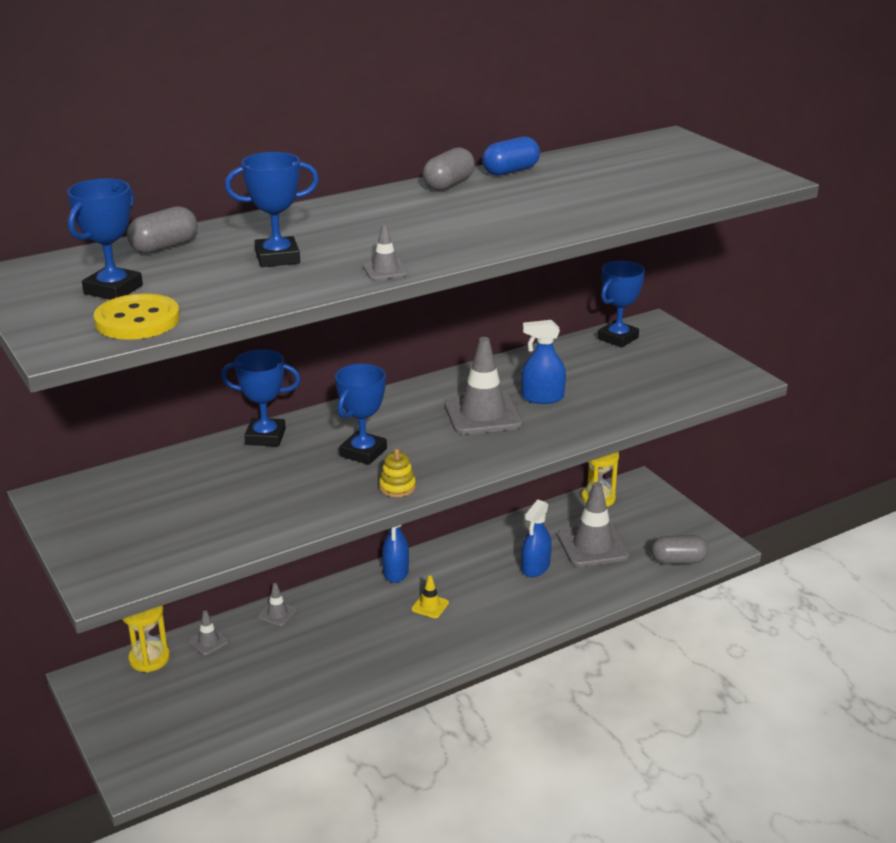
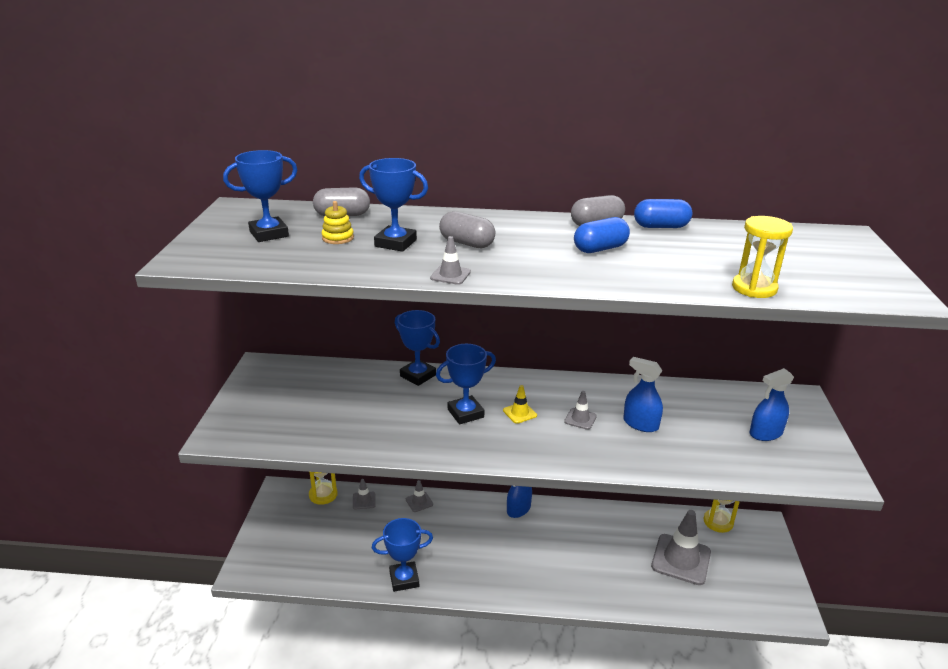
camera: 35 degrees right, 0 degrees up
yellow button [93,293,180,340] -> none
yellow stacking toy [379,449,416,497] -> yellow stacking toy moved to [322,201,354,244]
yellow traffic cone [411,576,449,618] -> yellow traffic cone moved to [503,385,537,424]
grey traffic cone [444,337,523,435] -> grey traffic cone [564,391,597,430], size x0.47
blue spray bottle [521,500,552,577] -> blue spray bottle moved to [750,368,794,441]
blue trophy [598,261,645,348] -> blue trophy moved to [372,518,433,592]
grey capsule [651,535,708,565] -> grey capsule moved to [439,211,495,248]
none -> blue capsule [574,217,630,253]
none -> yellow hourglass [732,216,793,298]

